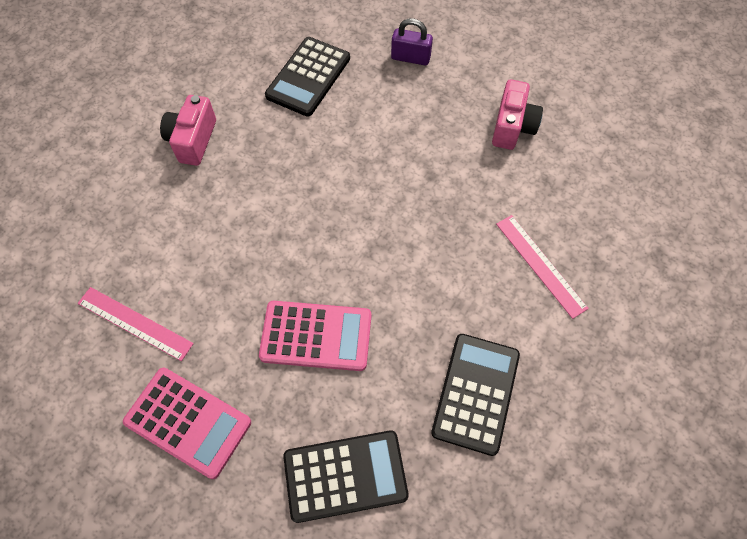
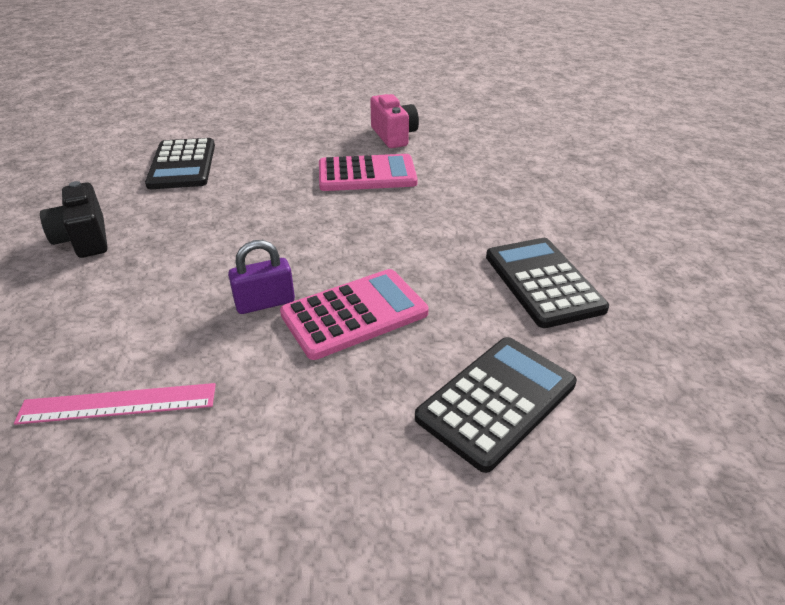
camera: 35 degrees left, 25 degrees down
pink calculator [123,368,251,479] -> pink calculator moved to [319,154,418,191]
pink camera [160,95,216,166] -> black camera [40,181,108,258]
purple padlock [391,18,433,65] -> purple padlock moved to [228,240,295,314]
pink ruler [496,215,589,319] -> none

